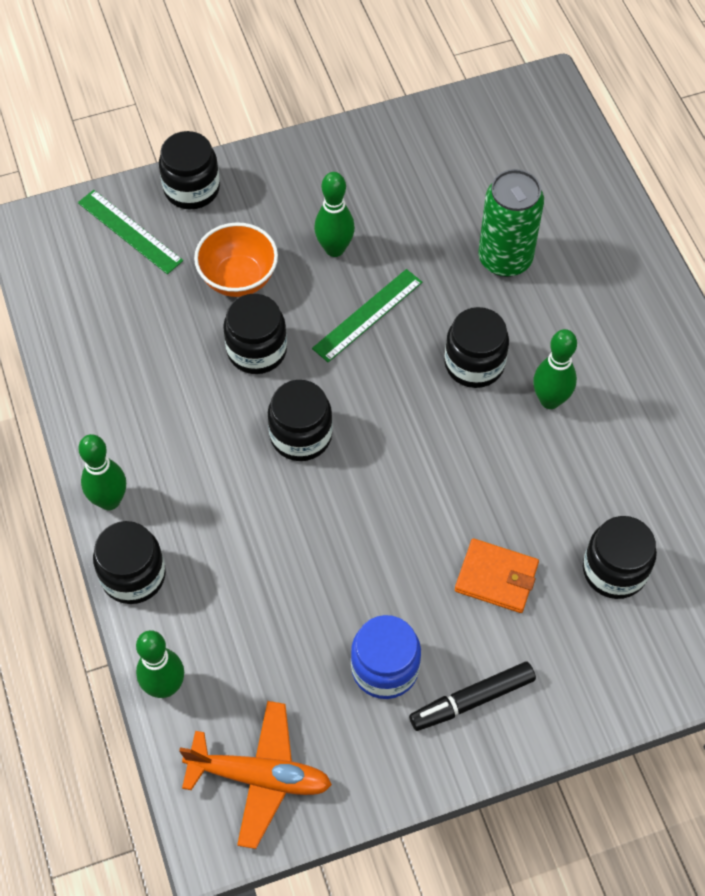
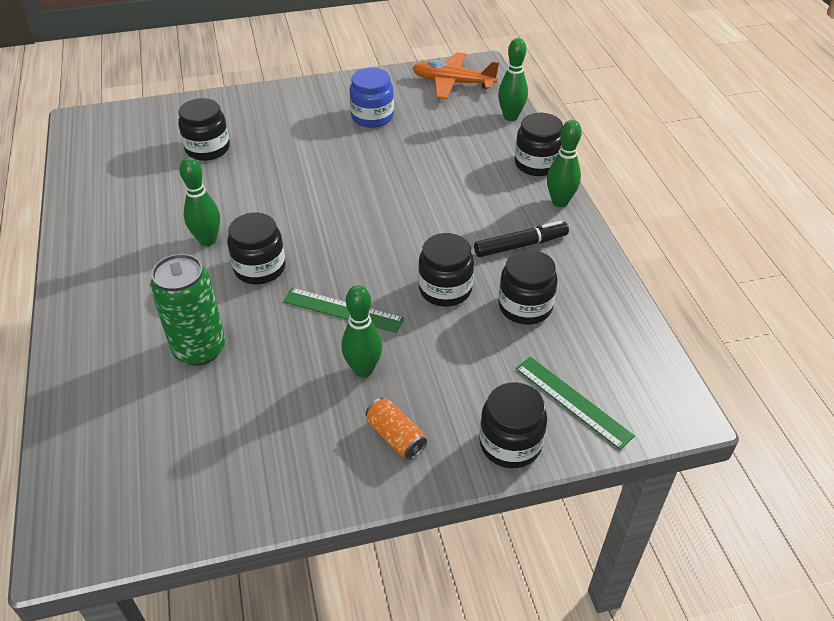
camera: 175 degrees left, 15 degrees down
orange bowl [194,222,278,297] -> none
black jar [268,380,333,461] -> black jar moved to [498,249,558,325]
green ruler [312,269,422,362] -> green ruler turned 60 degrees clockwise [283,288,404,333]
black marker [409,662,536,731] -> black marker moved to [474,221,569,257]
orange wallet [455,539,539,613] -> none
none -> orange can [366,398,427,460]

